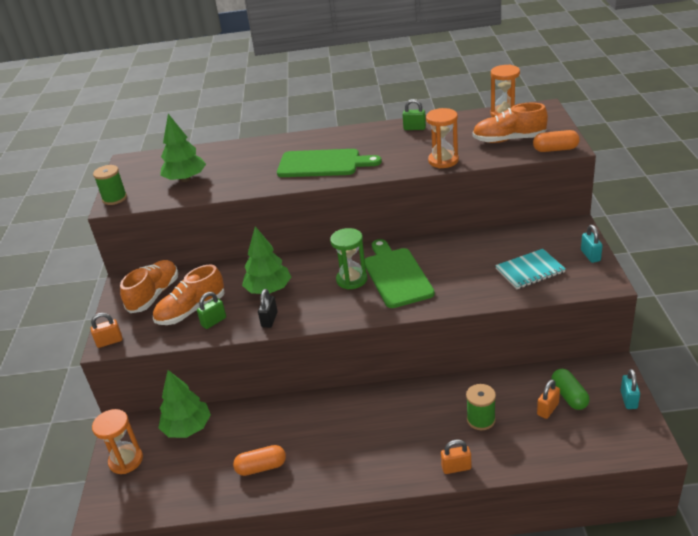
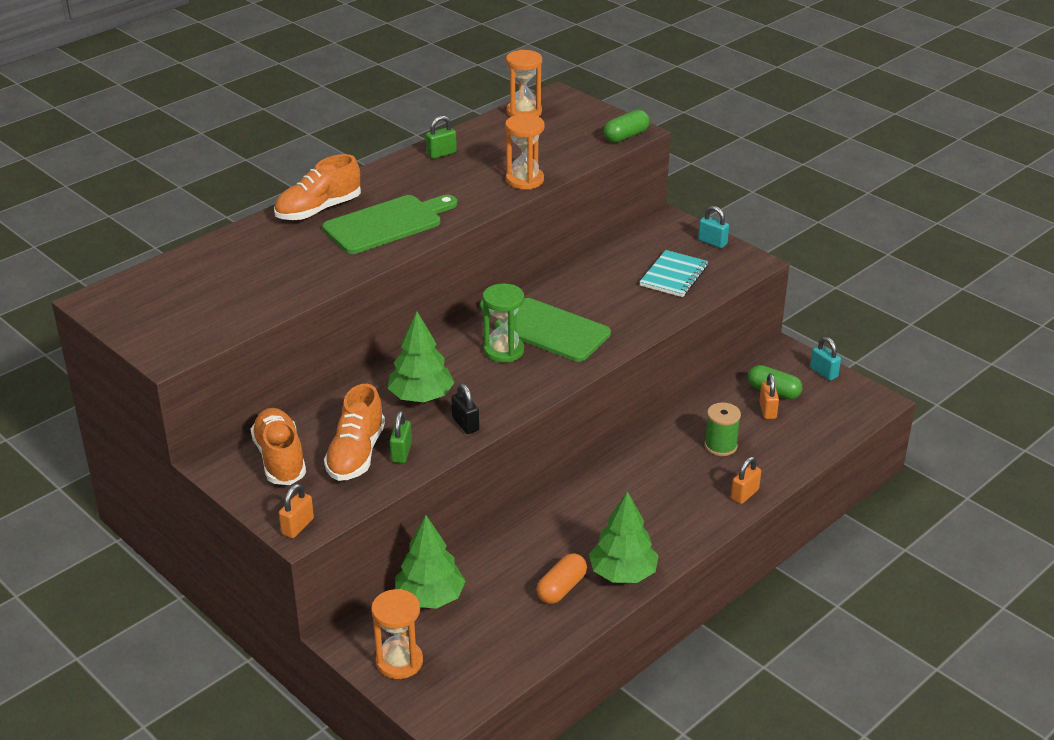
camera: 45 degrees left, 0 degrees up
green spool [93,165,127,205] -> none
green tree [160,114,206,182] -> green tree moved to [589,491,659,583]
orange shoe [472,103,548,143] -> orange shoe moved to [274,154,361,220]
orange capsule [533,130,580,152] -> green capsule [604,110,650,143]

